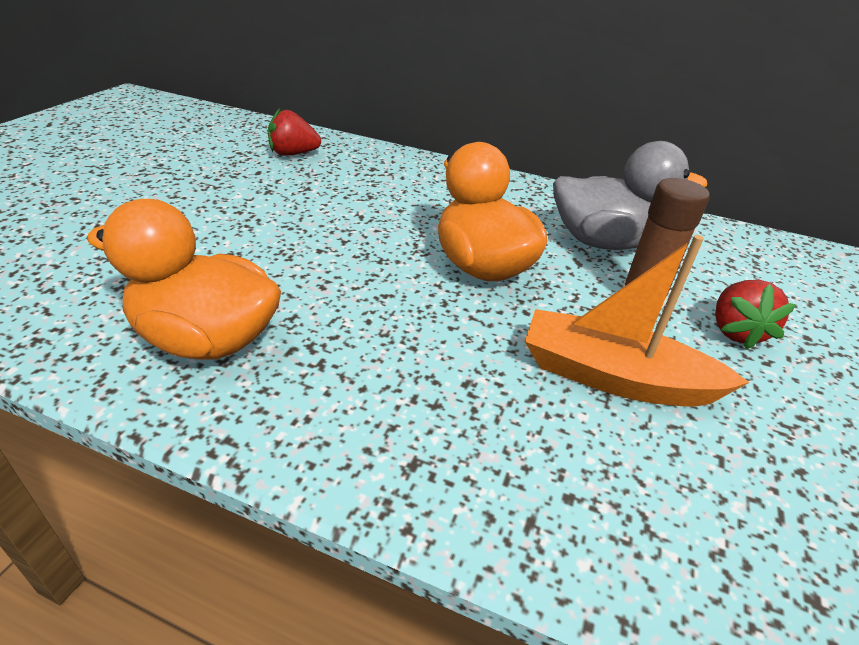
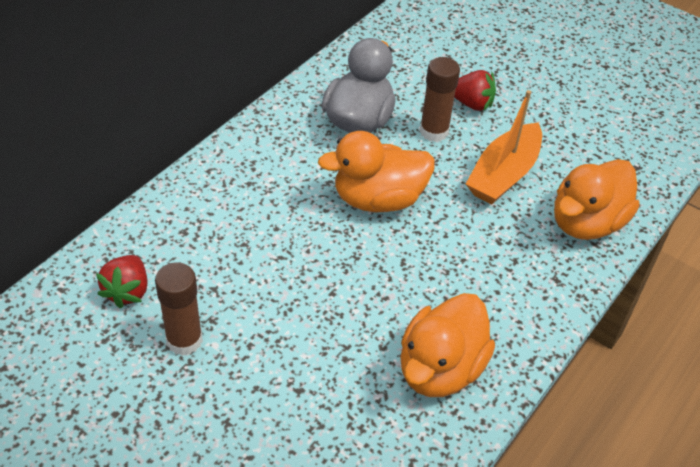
camera: 75 degrees left, 10 degrees up
none -> brown glue stick [155,262,203,356]
none -> orange duck [554,159,639,240]

